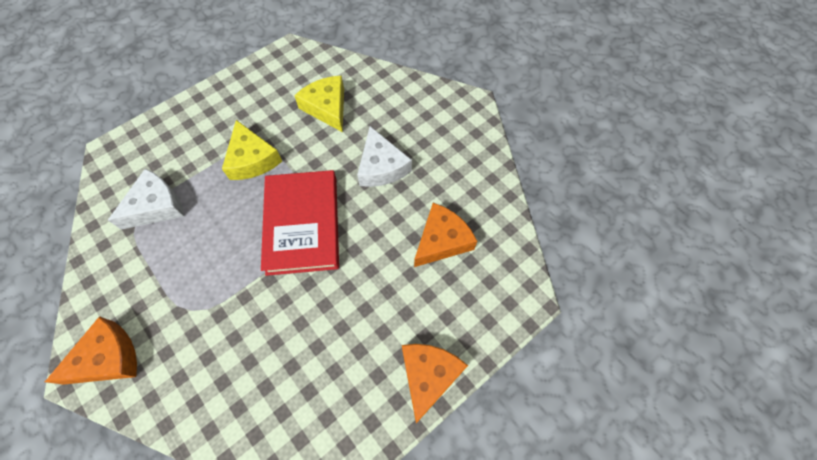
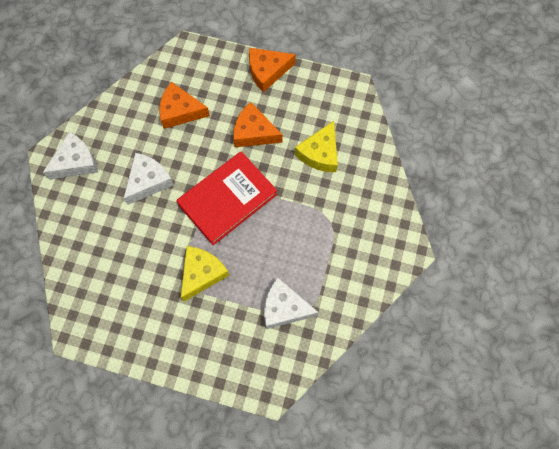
camera: 125 degrees left, 5 degrees up
orange cheese [45,316,137,385] -> orange cheese moved to [233,102,282,147]
yellow cheese [294,76,344,132] -> yellow cheese moved to [295,121,338,172]
none -> white cheese [43,132,98,179]

